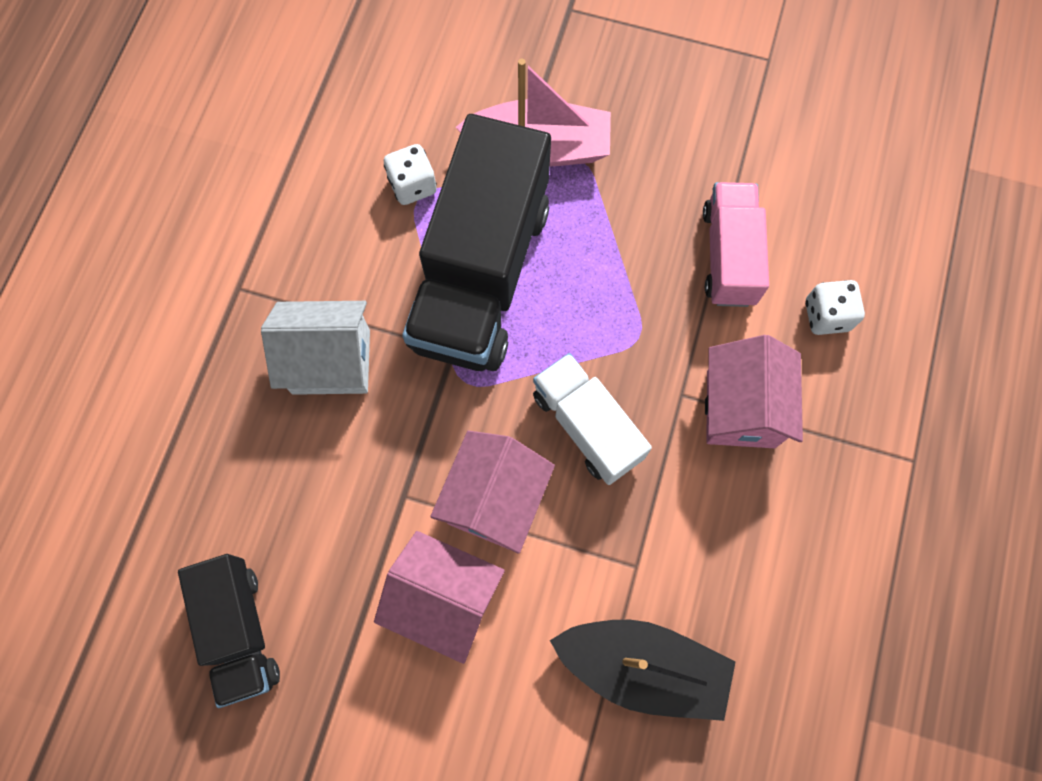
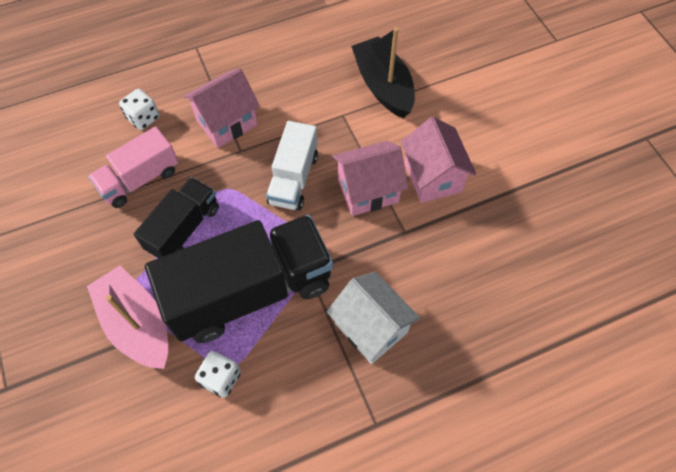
camera: 130 degrees left, 10 degrees down
black truck [178,554,280,708] -> black truck moved to [134,177,219,258]

